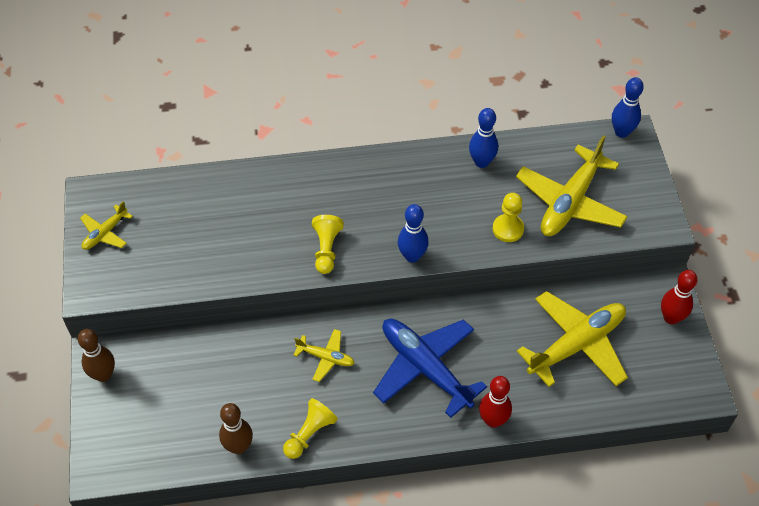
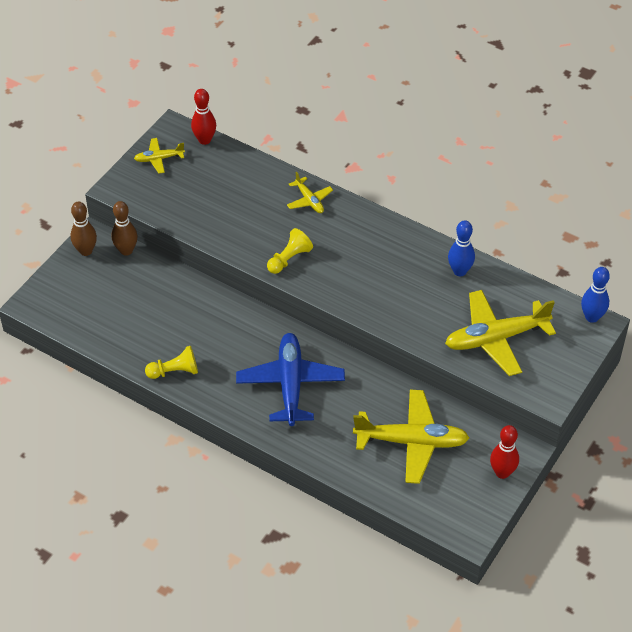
camera: 40 degrees right, 5 degrees down
brown bowling pin [219,403,253,454] -> brown bowling pin moved to [111,201,138,256]
yellow plane [293,329,355,382] -> yellow plane moved to [287,172,333,213]
blue bowling pin [398,204,429,263] -> none
red bowling pin [479,376,512,428] -> red bowling pin moved to [191,89,216,145]
yellow pawn [492,193,524,242] -> none

